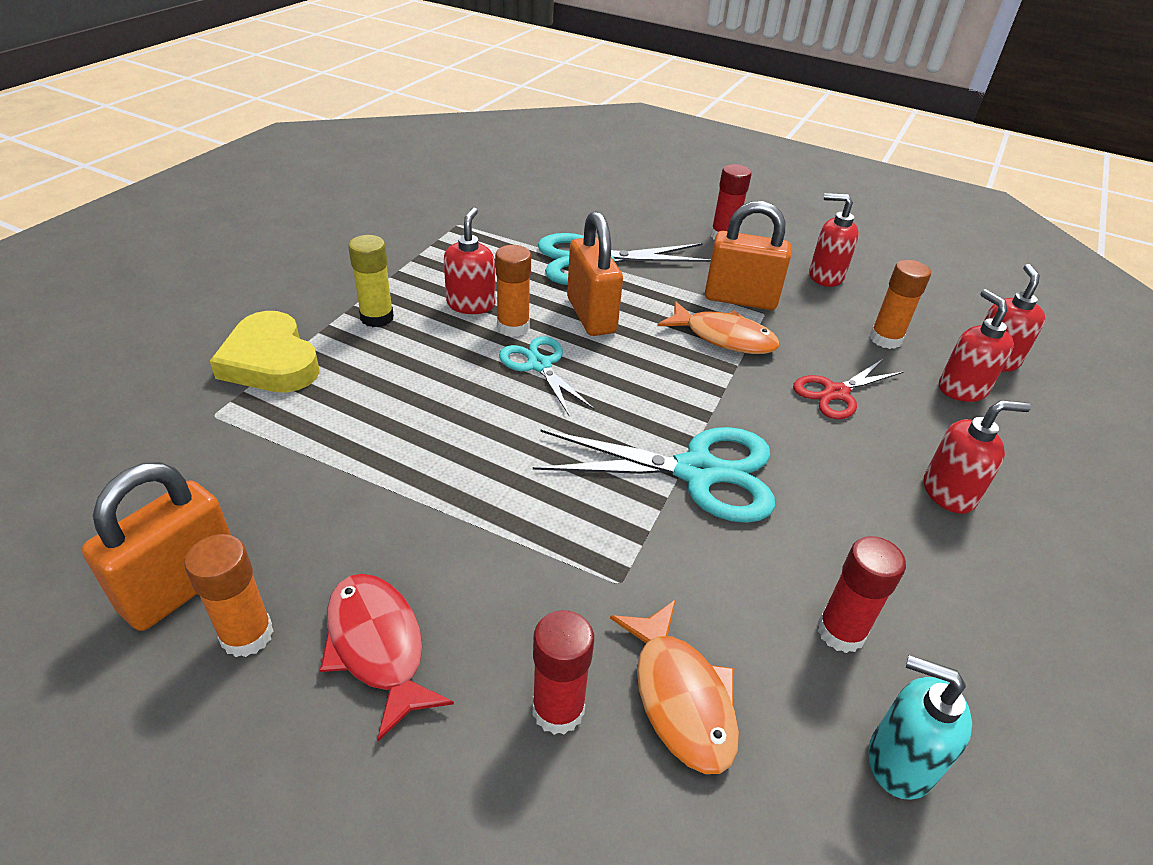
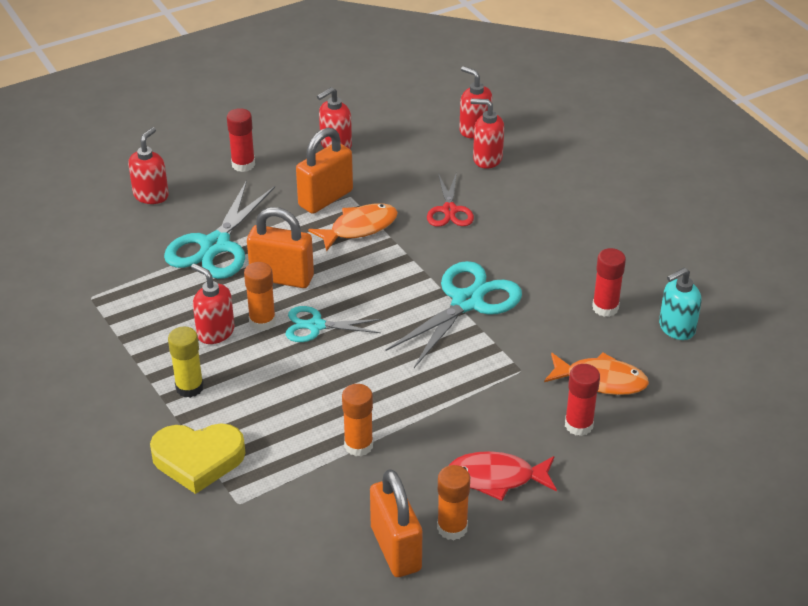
camera: 55 degrees left, 0 degrees up
orange glue stick [870,260,931,349] -> orange glue stick moved to [342,384,373,456]
red soap dispenser [924,400,1031,514] -> red soap dispenser moved to [128,127,169,204]

